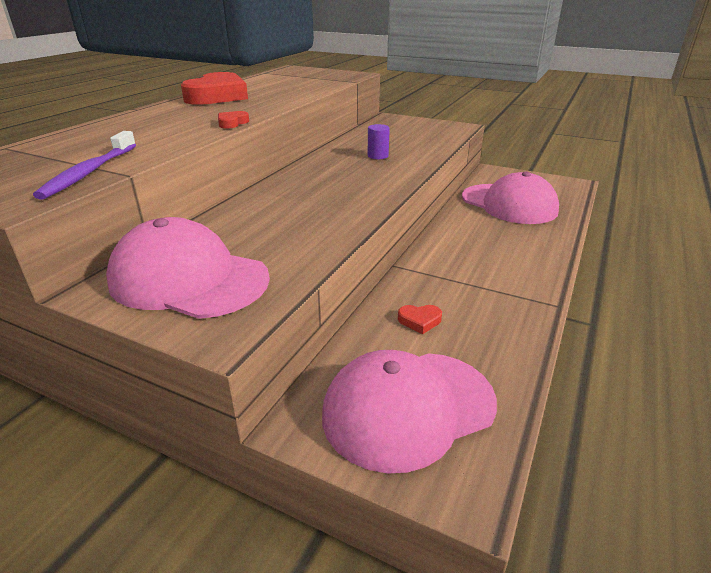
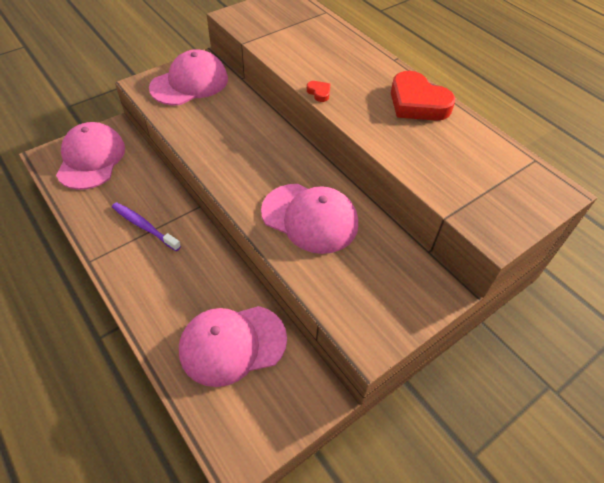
camera: 115 degrees right, 20 degrees up
purple toothbrush [33,131,136,200] -> purple toothbrush moved to [112,202,181,251]
purple cylinder [368,124,390,159] -> pink cap [261,184,358,254]
red heart [398,305,442,334] -> none

